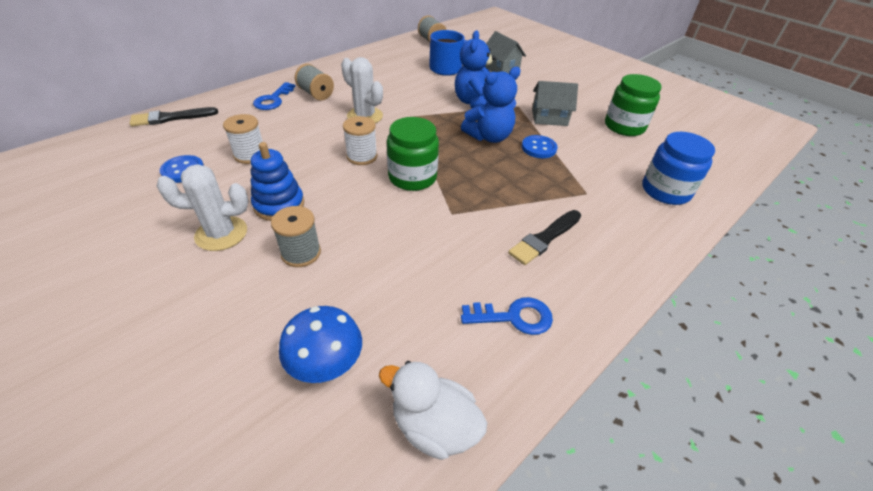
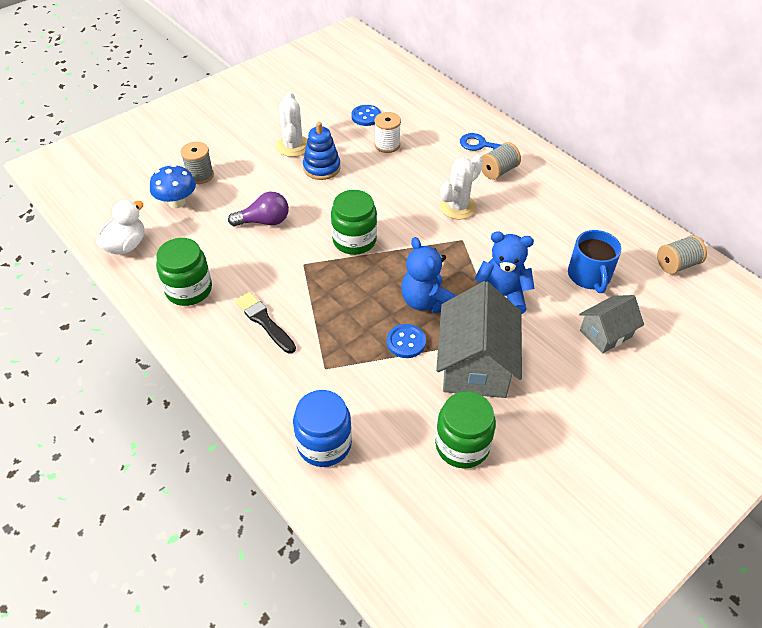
camera: 95 degrees right, 5 degrees up
black brush [130,107,218,126] -> none
grey spool [271,206,321,267] -> grey spool moved to [180,142,214,184]
white spool [343,116,377,165] -> none
blue key [461,297,553,335] -> green jar [156,238,212,306]
grey house [532,81,578,126] -> grey house [436,281,522,398], size x1.74
none -> purple light bulb [228,192,289,227]

